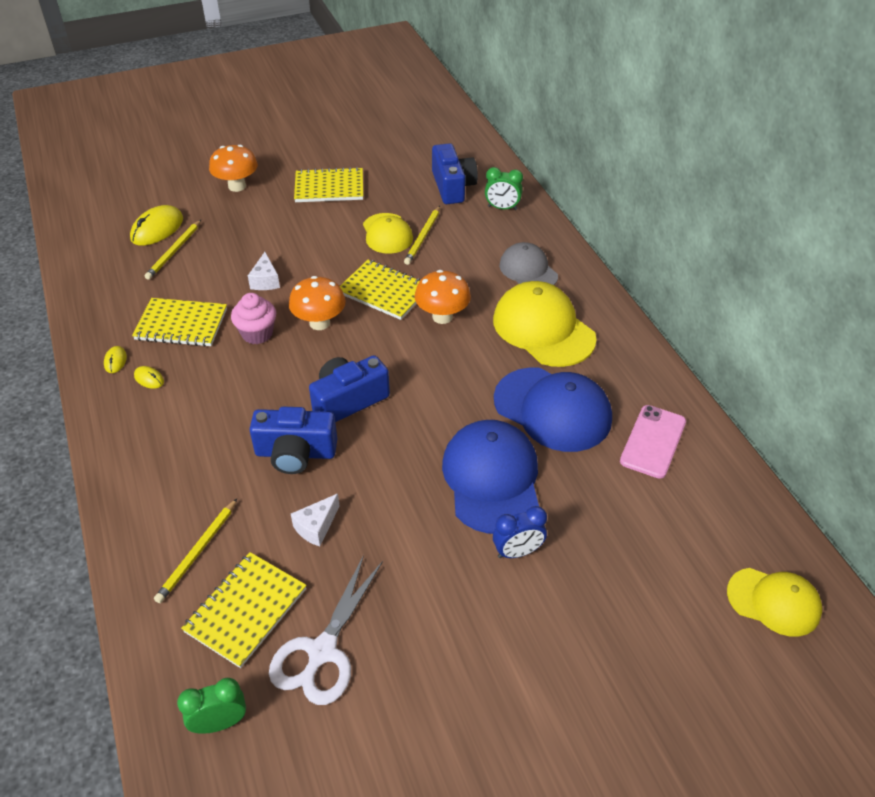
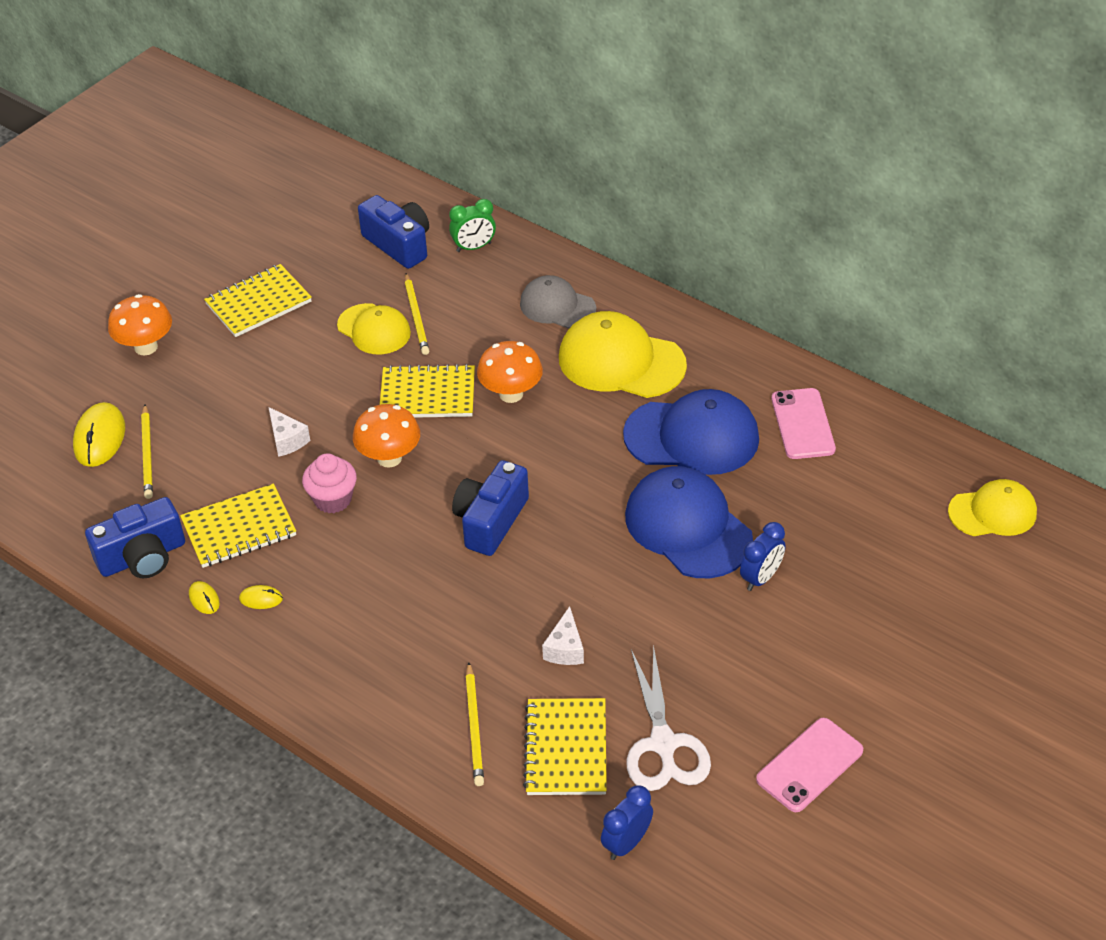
camera: 30 degrees left, 0 degrees up
green clock [177,678,246,734] -> blue clock [601,785,653,860]
blue camera [249,407,337,474] -> blue camera moved to [85,497,185,578]
none -> pink phone [756,718,863,812]

